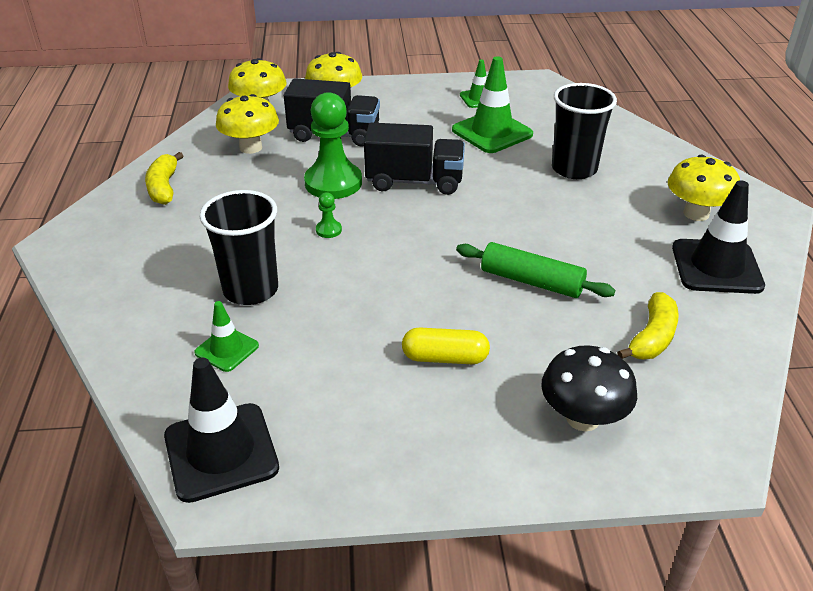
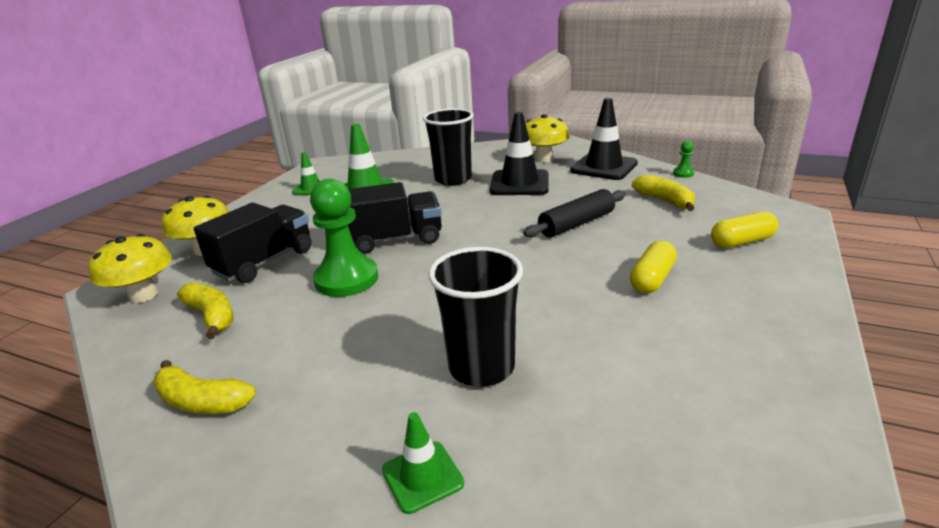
camera: 60 degrees left, 10 degrees down
black traffic cone [164,358,279,503] -> black traffic cone moved to [490,112,548,195]
green traffic cone [194,301,259,372] -> green traffic cone moved to [382,412,464,514]
yellow mushroom [216,94,279,154] -> yellow banana [177,282,233,339]
green pawn [316,192,342,238] -> green pawn moved to [673,141,695,178]
black truck [364,123,465,195] -> black truck turned 45 degrees clockwise [348,182,442,254]
green rolling pin [456,242,615,298] -> black rolling pin [523,189,626,237]
black mushroom [541,345,637,431] -> yellow capsule [711,211,778,248]

